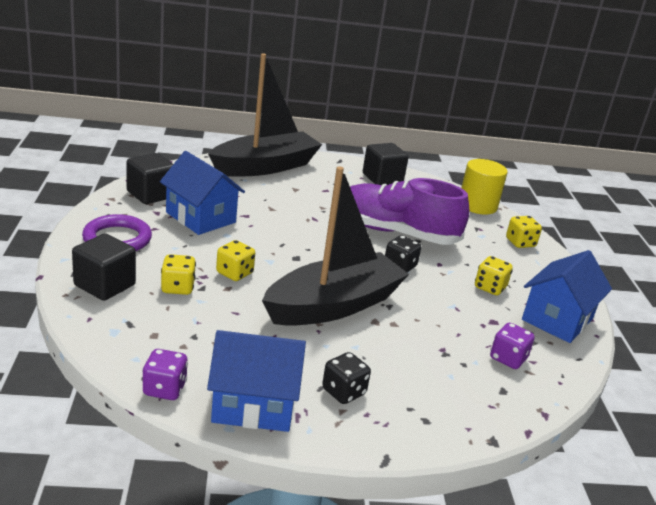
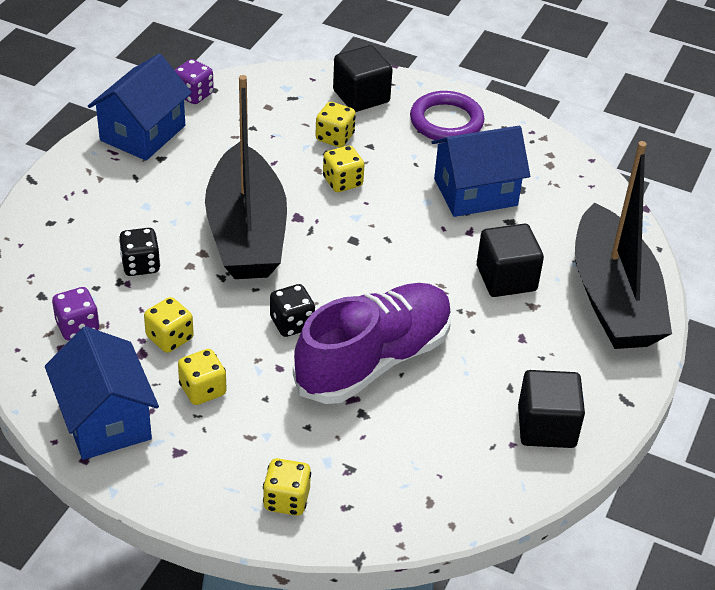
camera: 120 degrees right, 15 degrees up
black cube [126,153,173,204] -> black cube moved to [477,224,544,297]
black dice [322,352,371,404] -> black dice moved to [119,228,161,276]
yellow cylinder [461,159,508,215] -> none
none -> yellow dice [144,297,194,353]

